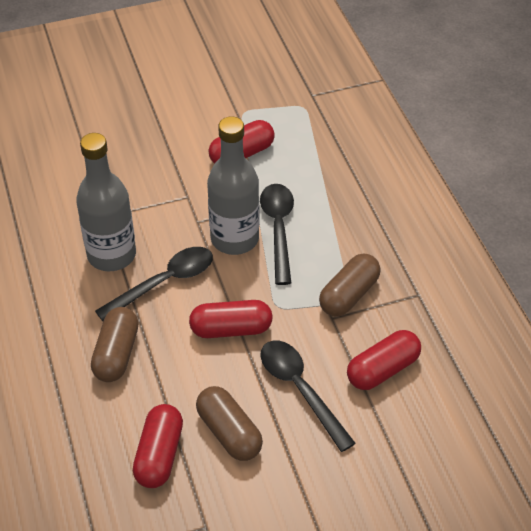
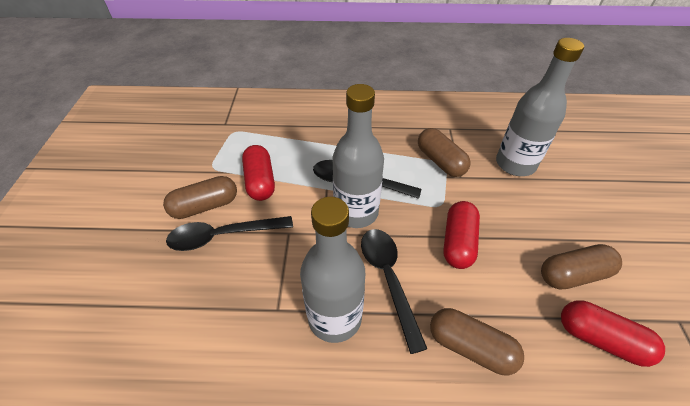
camera: 70 degrees left, 0 degrees up
black spoon [260,340,356,452] -> black spoon moved to [166,216,293,251]
red capsule [347,330,421,390] -> grey bottle [496,38,584,176]
none -> brown capsule [163,176,237,219]

